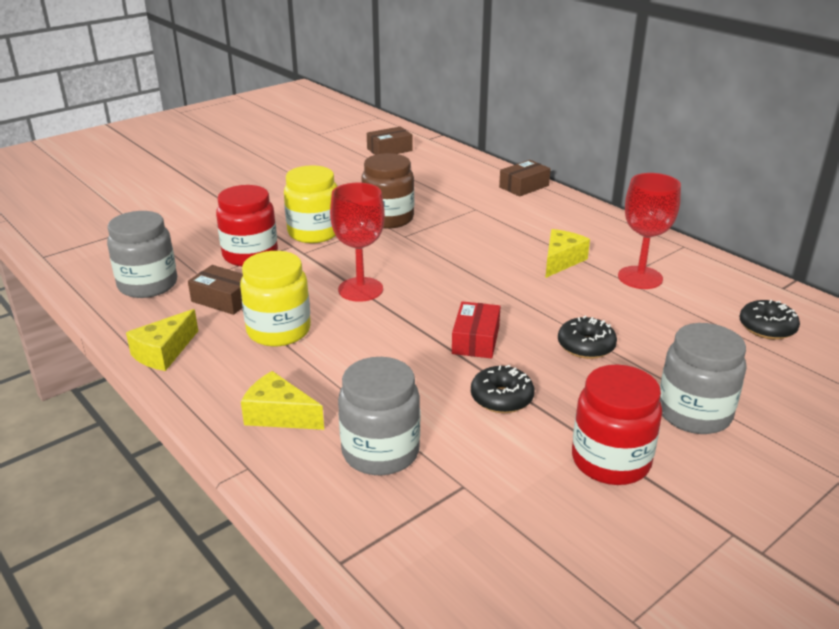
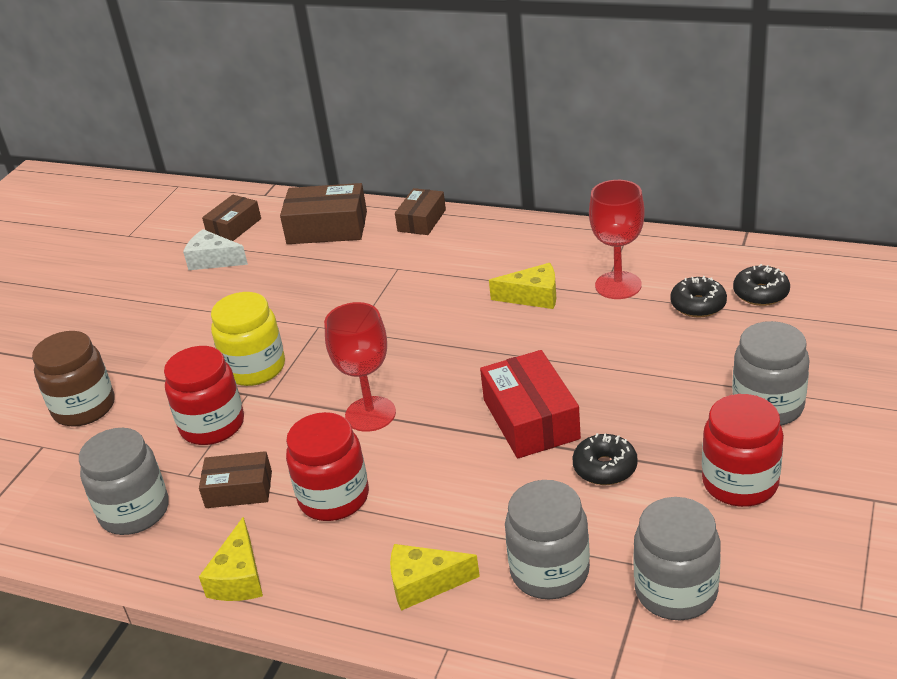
camera: 25 degrees left, 5 degrees up
yellow jar [240,251,311,346] -> red jar [286,412,369,521]
brown jar [361,153,414,229] -> brown jar moved to [32,331,115,427]
red box [452,301,501,358] -> red box [480,350,581,459], size x1.57
yellow cheese [545,229,590,278] -> yellow cheese turned 90 degrees clockwise [489,263,556,309]
black donut [558,316,617,359] -> black donut moved to [670,276,727,317]
none -> white cheese [183,229,248,270]
none -> brown box [280,183,367,244]
none -> grey jar [633,497,721,620]

